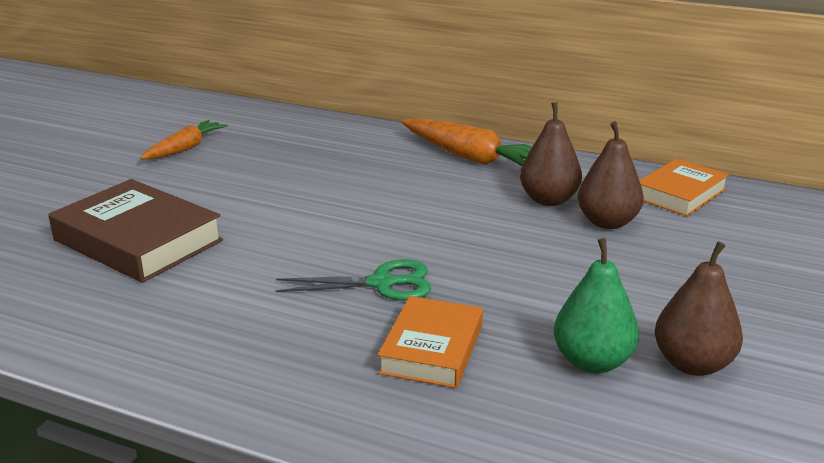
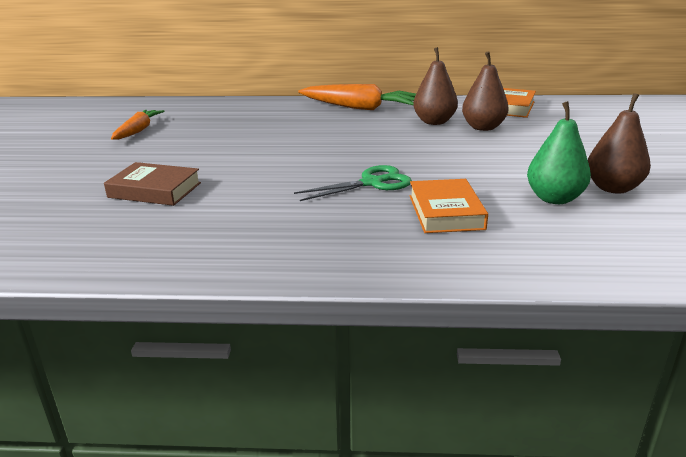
camera: 20 degrees left, 0 degrees up
brown book [48,179,223,283] -> brown book [104,162,201,206], size x0.64

